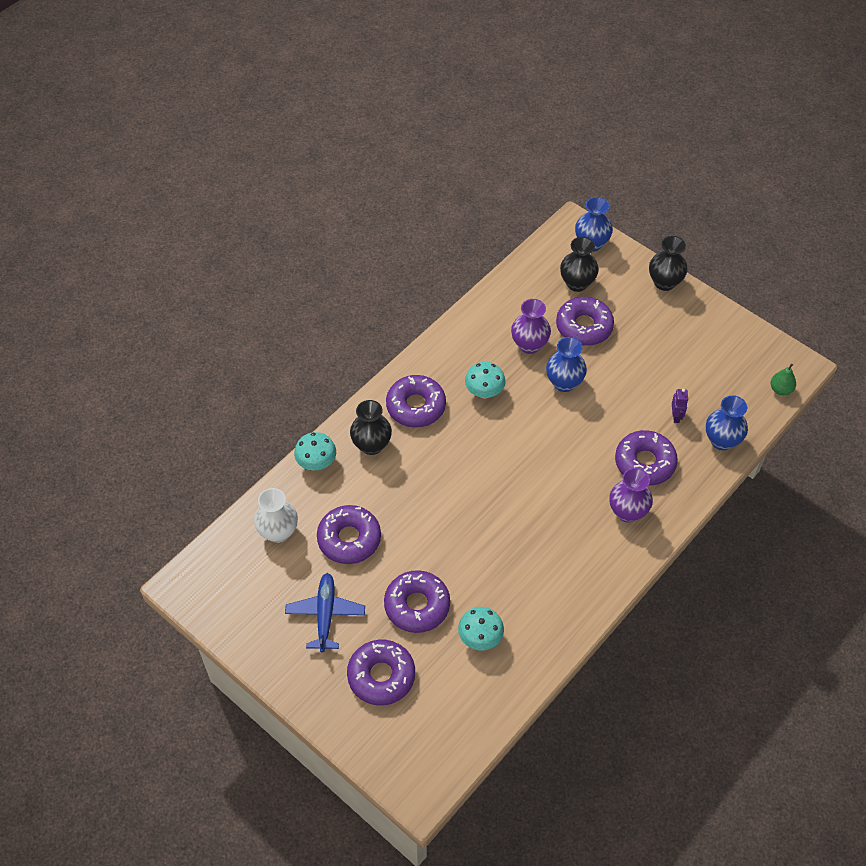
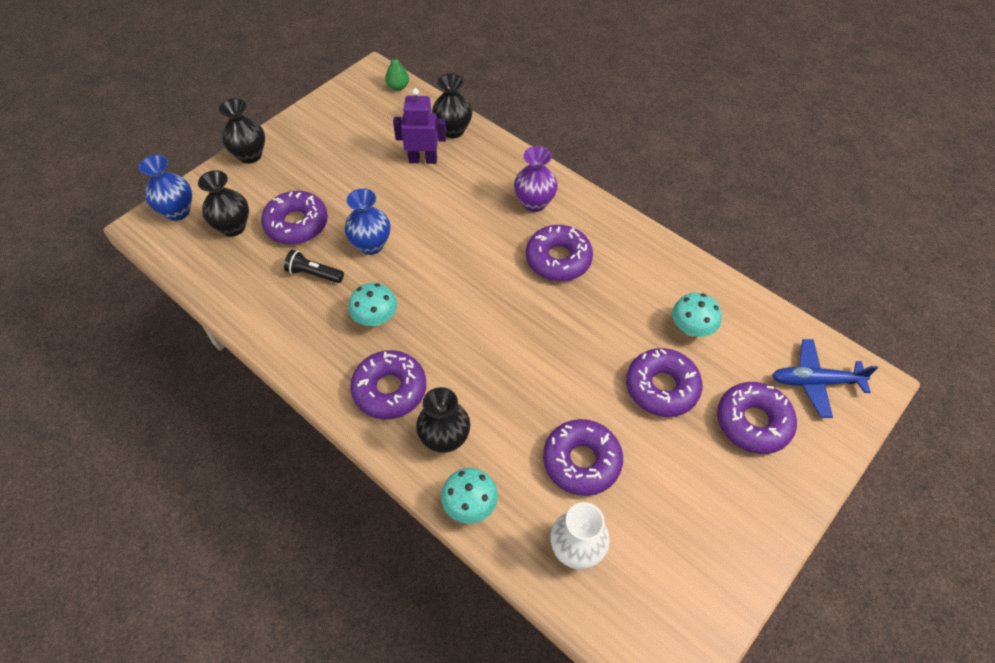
camera: 90 degrees left, 0 degrees up
blue plane [285,573,365,653] -> blue plane moved to [772,339,878,418]
purple vase [511,299,551,354] -> black flashlight [284,250,344,283]
purple donut [615,430,678,486] -> purple donut moved to [526,225,593,281]
purple robot [672,389,689,423] -> purple robot [393,88,446,164], size x1.82
blue vase [706,395,748,450] -> black vase [432,73,473,138]

